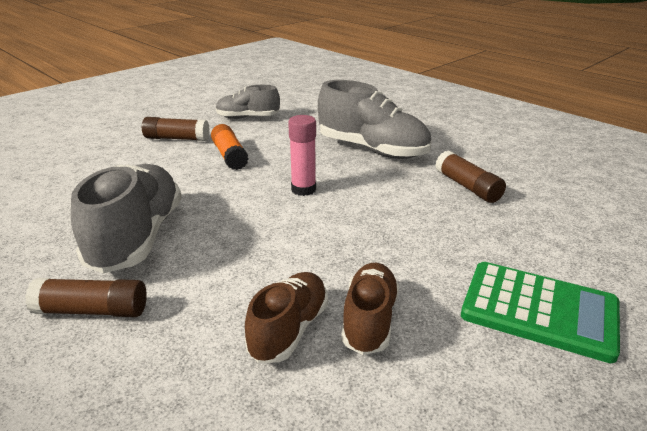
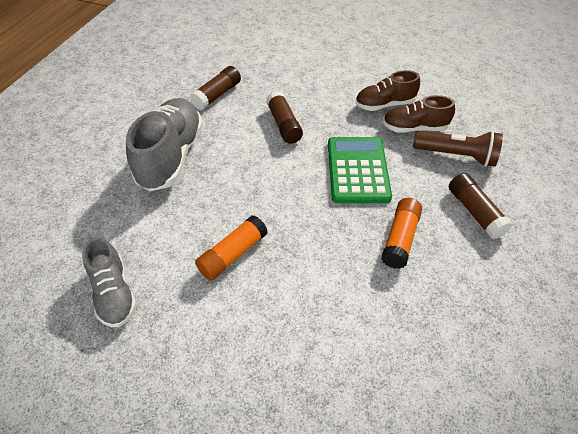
camera: 115 degrees left, 20 degrees up
grey shoe [71,164,182,273] -> orange glue stick [381,198,422,269]
brown glue stick [142,117,210,141] -> brown glue stick moved to [266,91,303,144]
pink glue stick [288,115,316,196] -> none
green calculator [461,262,620,363] -> green calculator moved to [328,137,392,203]
none -> brown flashlight [413,131,503,167]

